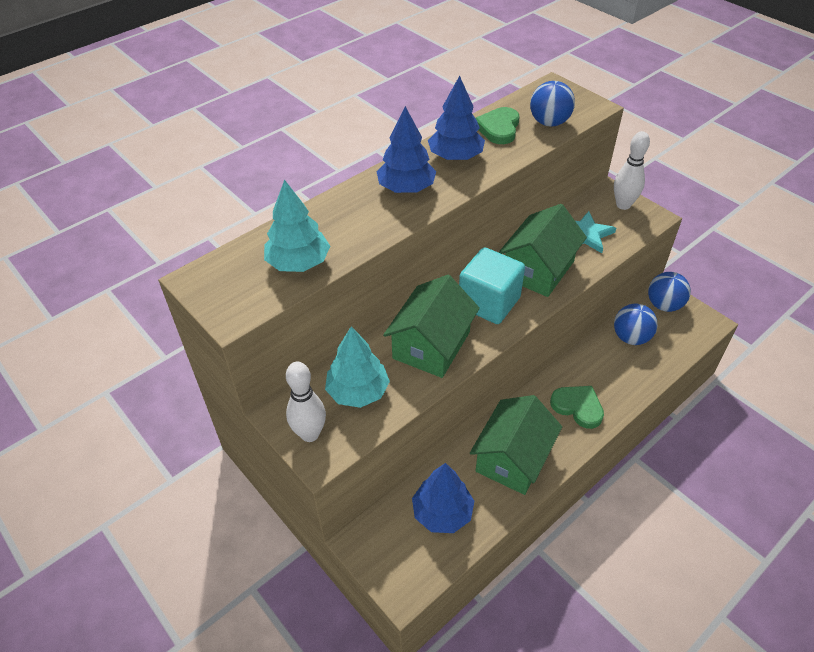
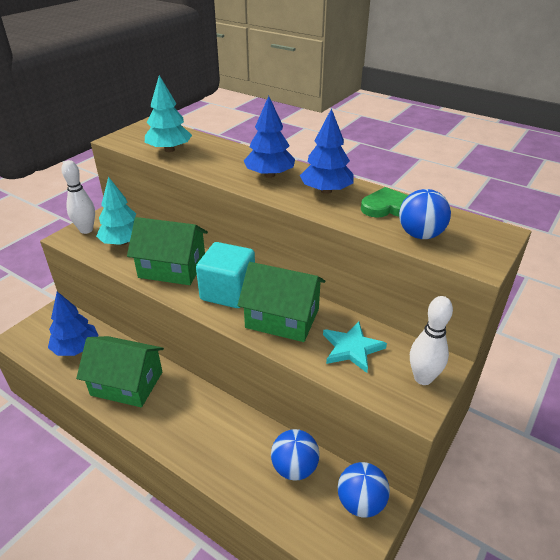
camera: 75 degrees right, 10 degrees down
green heart [550,386,604,429] -> none

